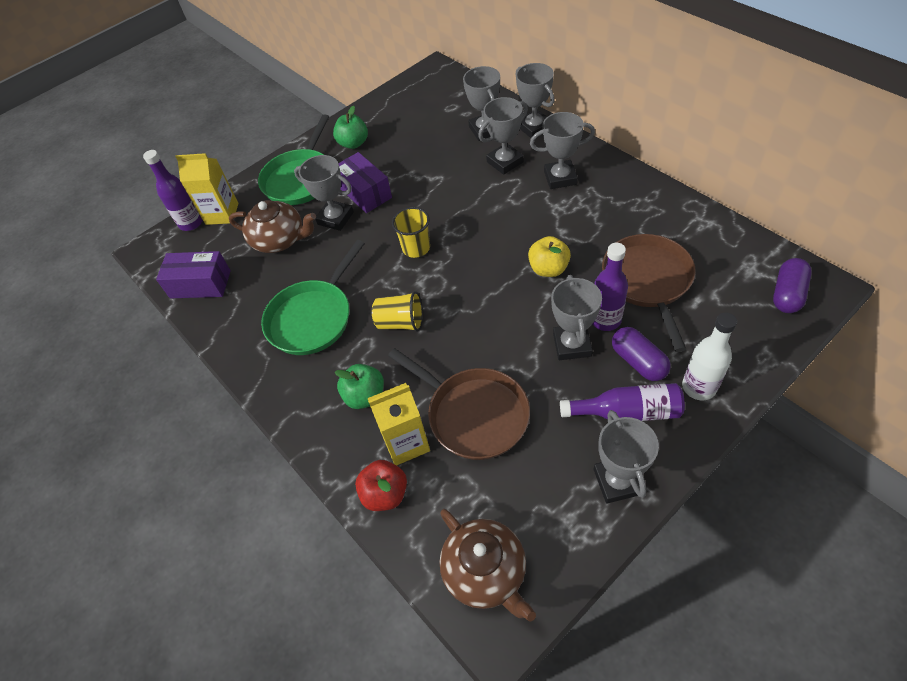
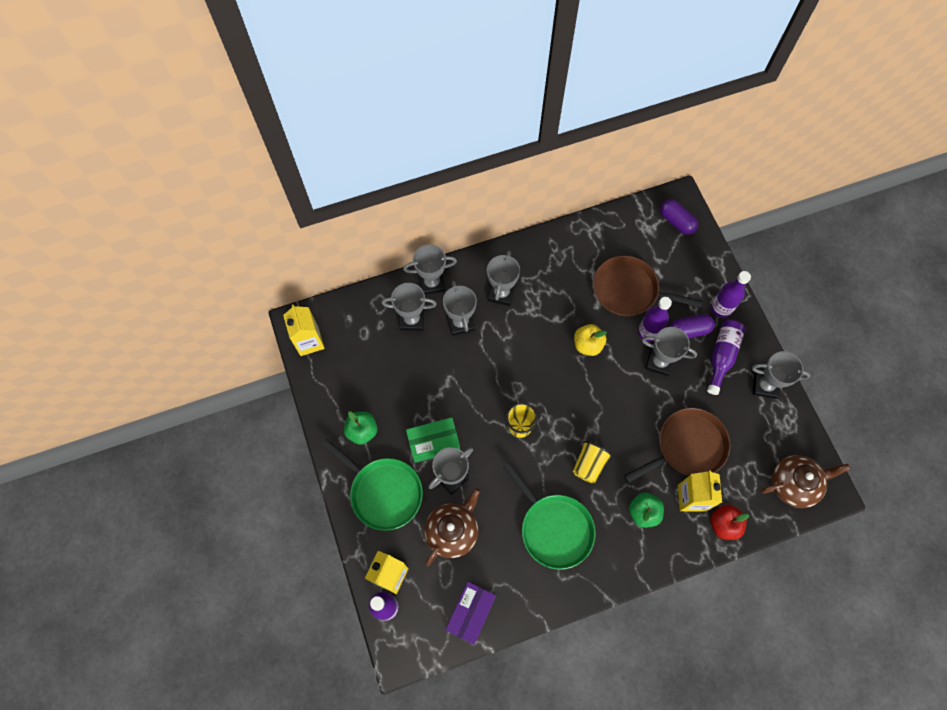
camera: 75 degrees left, 15 degrees up
purple box [338,152,392,213] -> green box [406,417,460,463]
white bottle [682,313,737,400] -> purple bottle [711,271,751,318]
none -> yellow carton [283,305,325,356]

